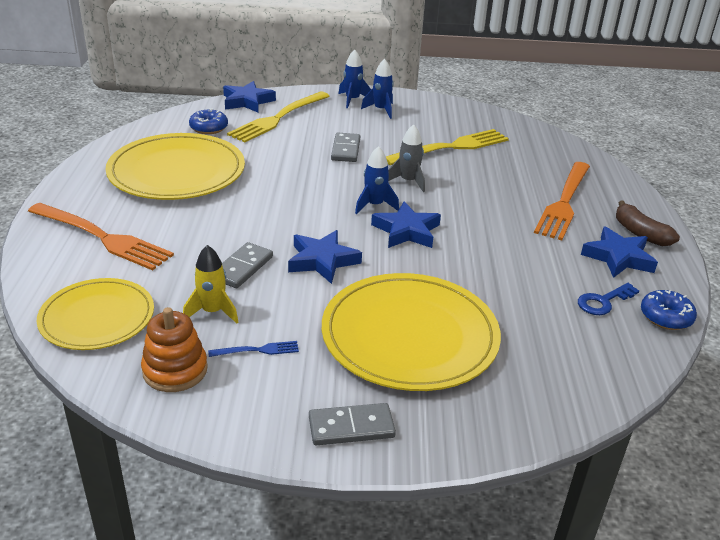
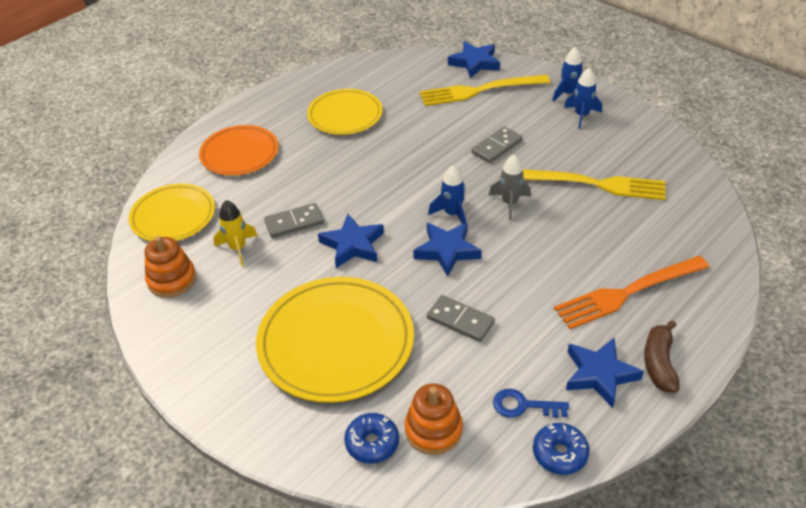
camera: 45 degrees right, 10 degrees up
orange fork [28,203,174,270] -> orange plate [199,125,279,176]
yellow plate [105,133,245,200] -> yellow plate [307,89,383,135], size x0.63
blue donut [189,108,228,134] -> blue donut moved to [344,413,399,464]
blue fork [208,341,299,357] -> none
grey domino [309,403,396,445] -> grey domino moved to [427,295,495,342]
none -> orange stacking toy [405,384,463,455]

